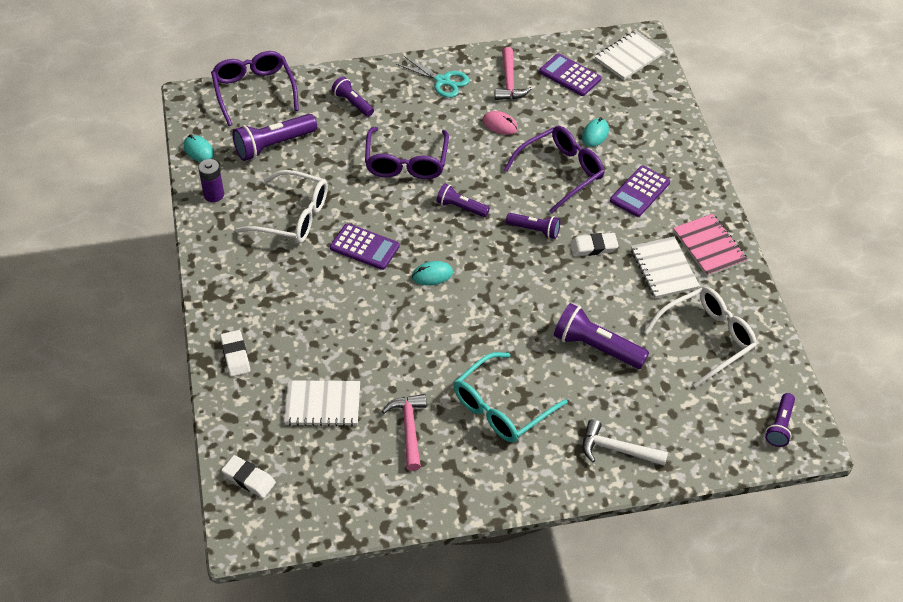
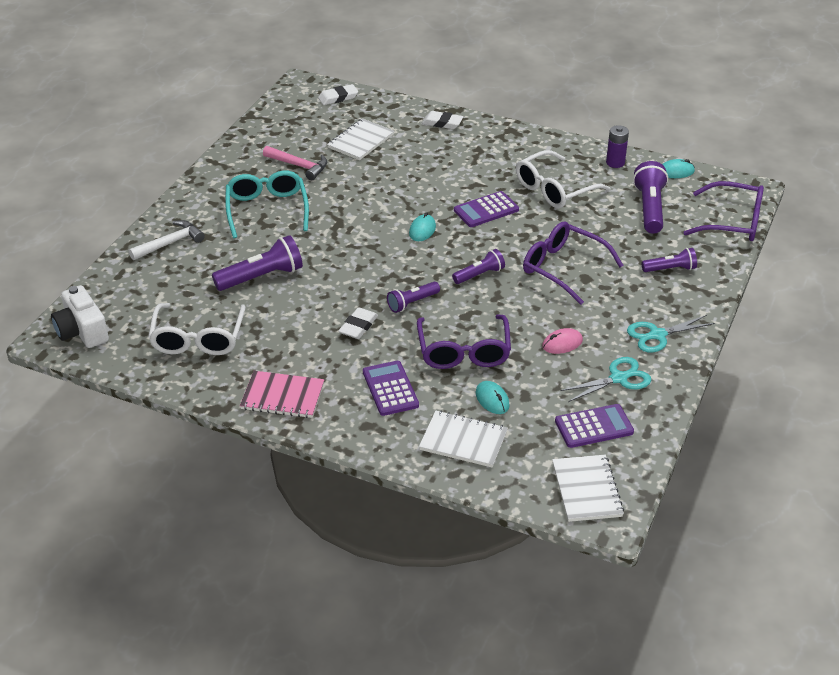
camera: 125 degrees right, 10 degrees down
pink hammer [495,47,532,100] -> turquoise scissors [560,357,651,402]
white notebook [631,237,700,299] -> white notebook moved to [419,410,508,468]
purple flashlight [765,393,795,447] -> white camera [51,285,109,348]

